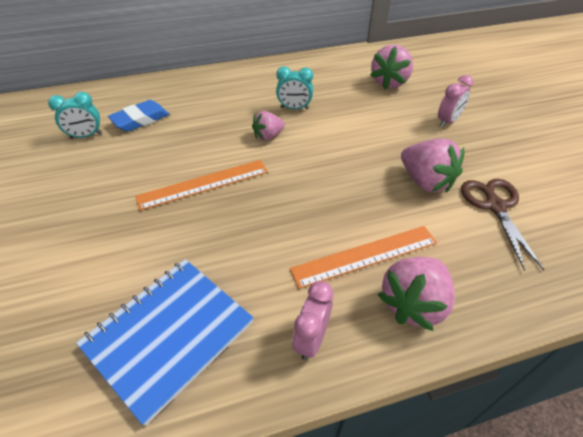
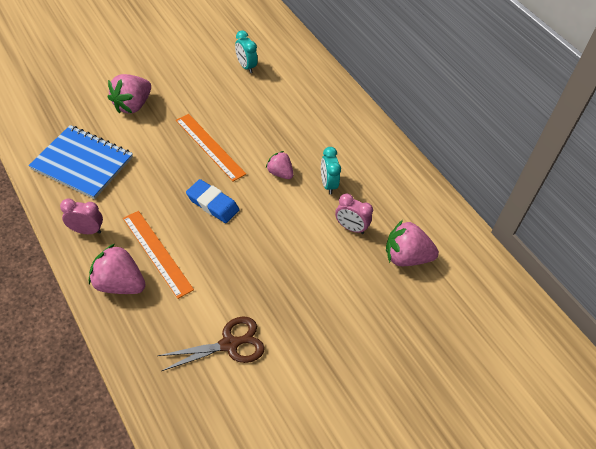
camera: 70 degrees right, 5 degrees up
blue eraser [108,100,169,132] -> blue eraser moved to [186,179,239,223]
pink strawberry [401,139,465,193] -> pink strawberry moved to [108,74,151,113]
pink clock [438,75,473,127] -> pink clock moved to [335,193,373,234]

